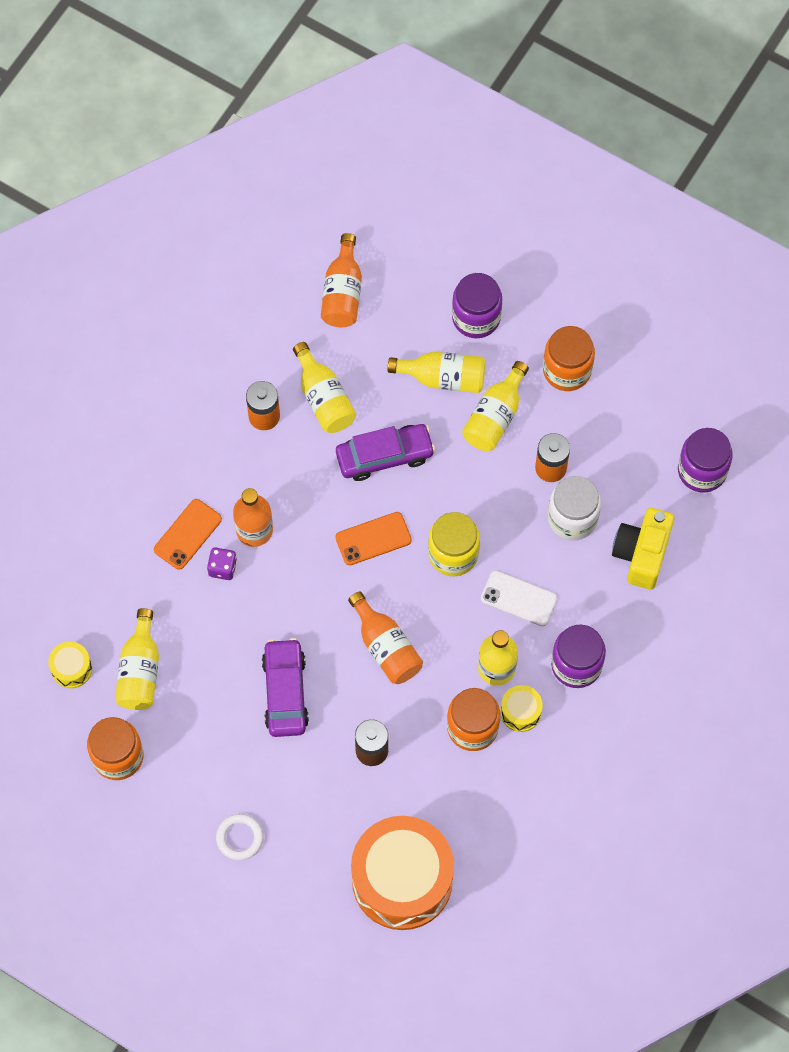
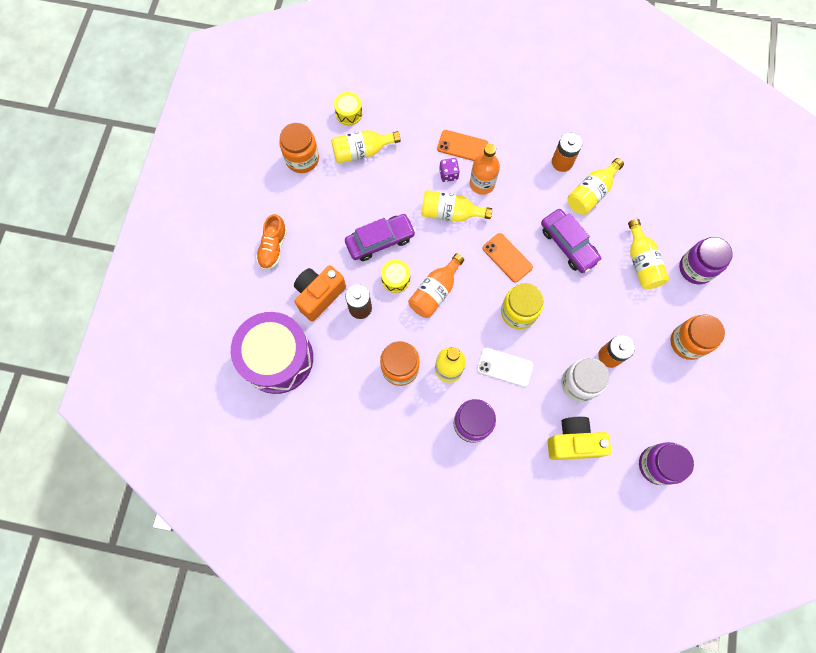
camera: 70 degrees right, 5 degrees up
white ring [216,814,264,860] -> orange shoe [256,214,287,270]
orange bottle [321,233,362,327] -> none
orange drum [351,816,454,930] -> purple drum [231,312,313,394]
yellow bottle [462,361,529,451] -> yellow bottle moved to [421,190,492,222]
white phone [481,570,558,626] -> white phone turned 75 degrees counterclockwise [477,347,533,387]
yellow drum [500,685,543,732] -> yellow drum moved to [381,259,410,293]
none -> orange camera [294,265,346,322]

